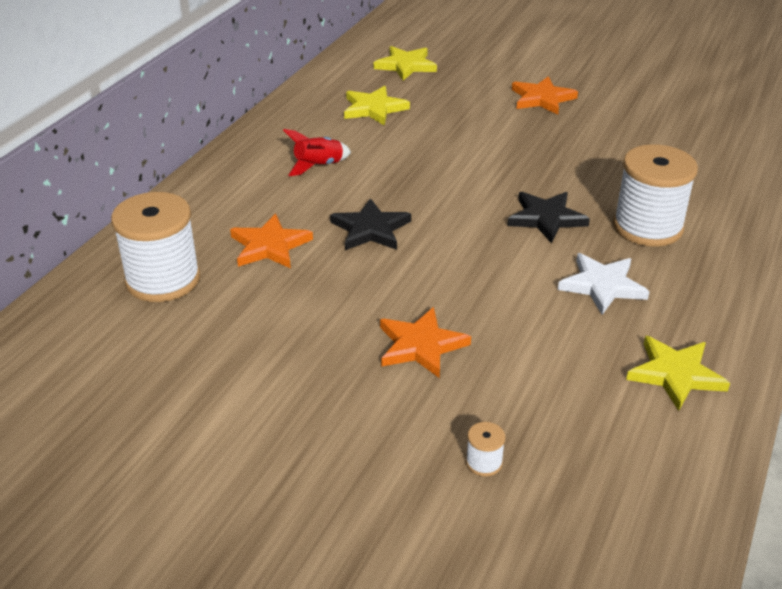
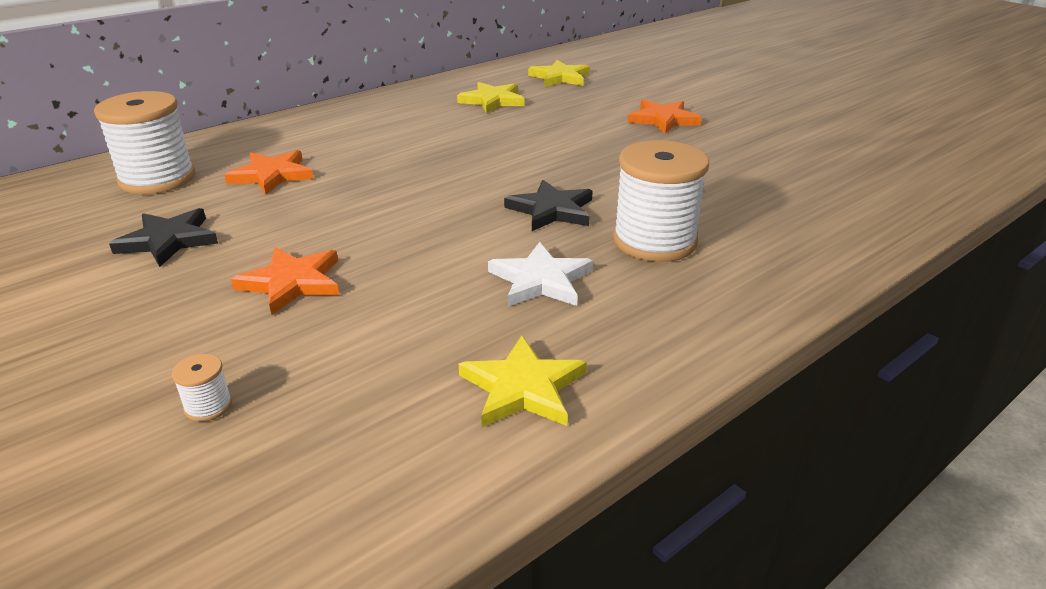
camera: 25 degrees right, 5 degrees down
red rocket [283,129,351,176] -> none
black star [330,198,411,250] -> black star moved to [109,208,218,267]

